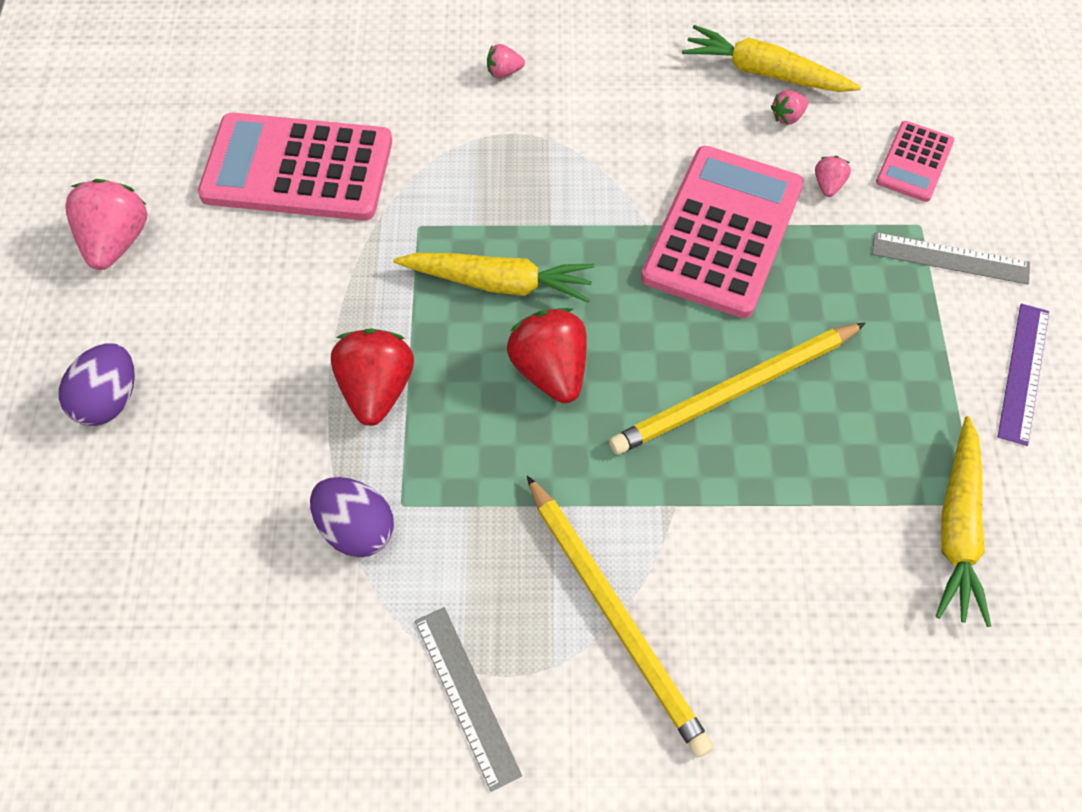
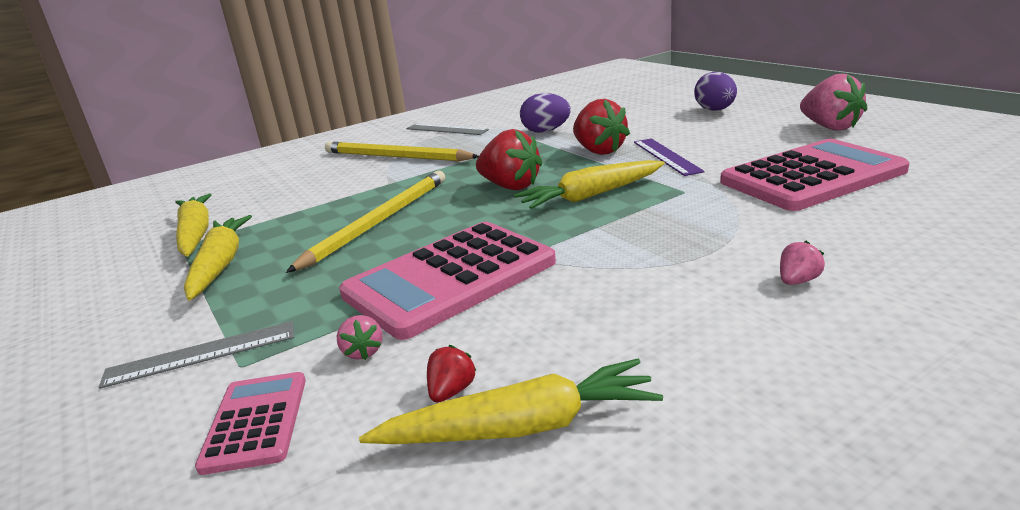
camera: 150 degrees right, 35 degrees down
pink calculator [641,146,804,318] -> pink calculator turned 60 degrees clockwise [339,222,556,340]
pink strawberry [771,90,808,125] -> red strawberry [427,345,476,403]
purple ruler [998,304,1049,446] -> purple ruler moved to [634,138,705,176]
none -> yellow carrot [184,215,252,301]

